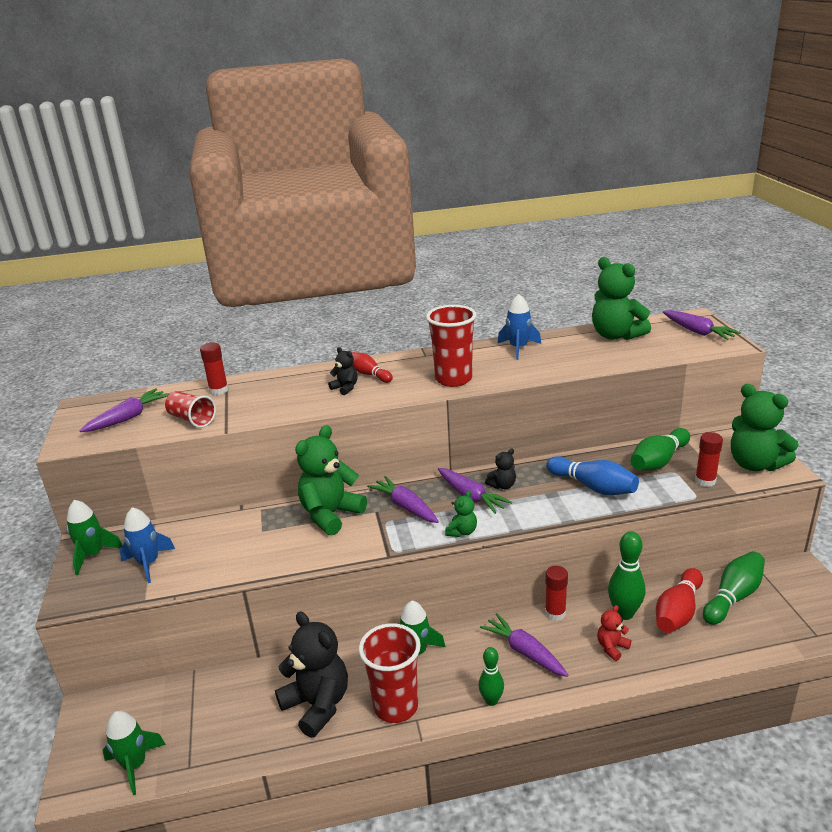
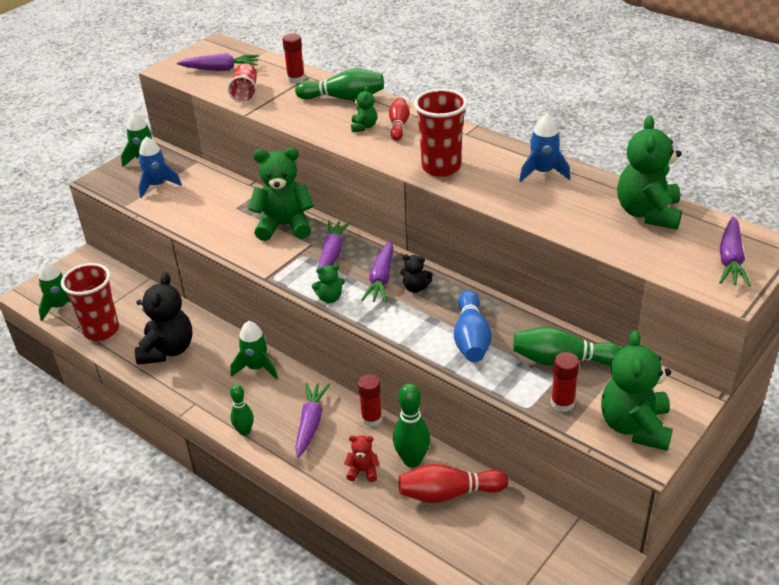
camera: 50 degrees right, 10 degrees up
black teddy bear [328,347,357,395] -> green teddy bear [351,86,377,132]
red cup [359,623,421,723] -> red cup moved to [61,263,119,341]
green bowling pin [703,551,765,625] -> green bowling pin moved to [295,69,384,101]

